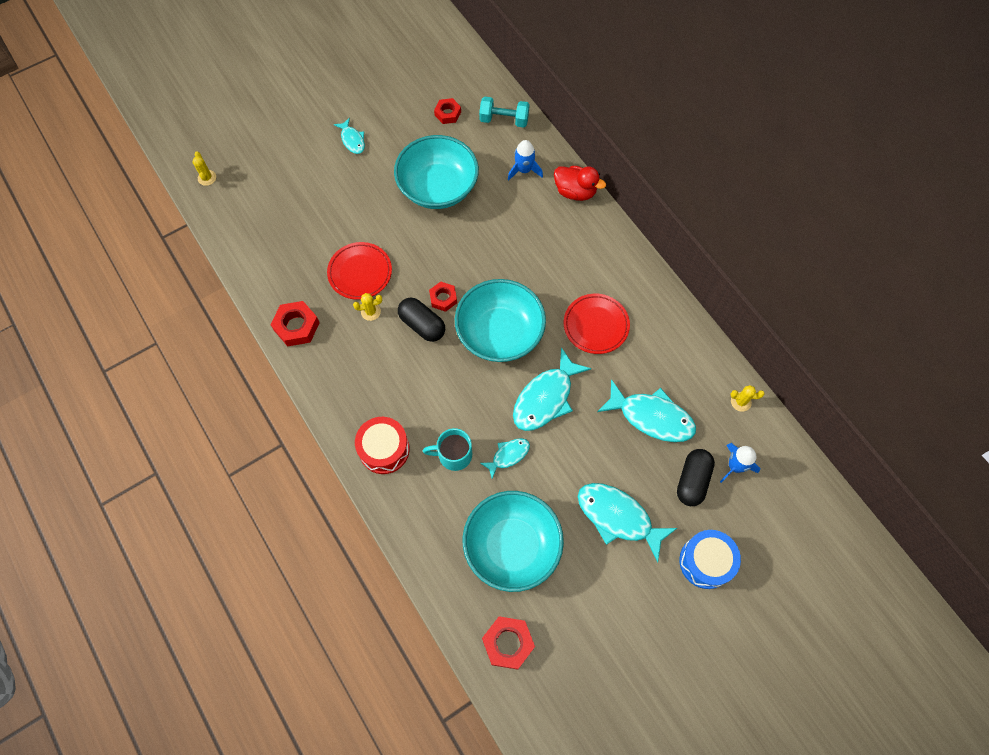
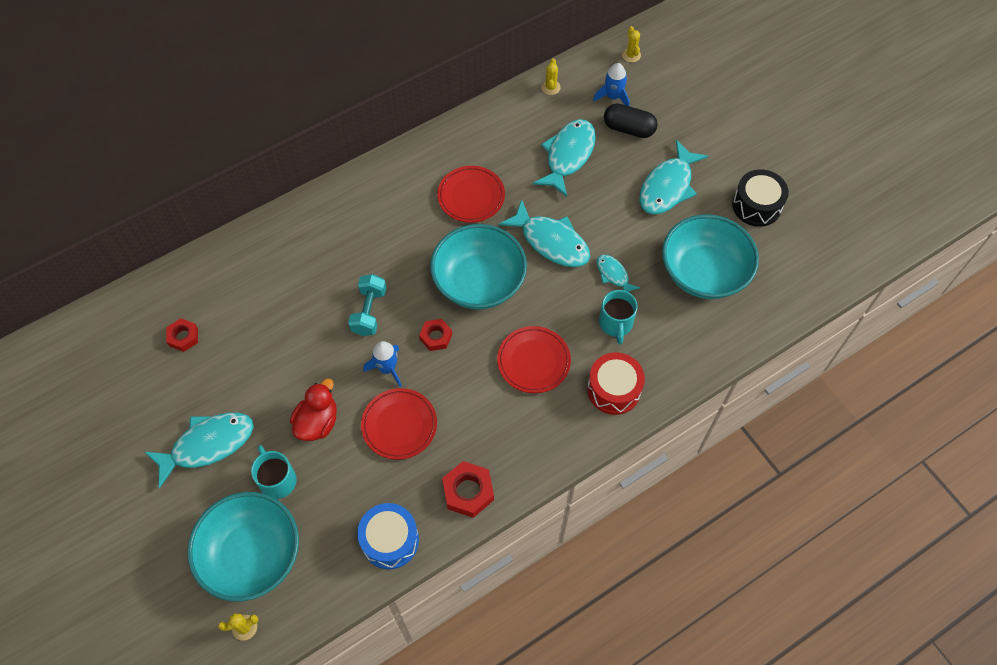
camera: 90 degrees left, 5 degrees down
turquoise fish [334,118,365,154] -> turquoise fish [145,413,254,489], size x1.88
yellow cactus [353,293,382,321] -> yellow cactus moved to [622,26,641,62]
turquoise bowl [394,135,479,209] -> turquoise bowl moved to [187,492,299,601]
black capsule [398,297,445,342] -> none
turquoise dumbbell [479,97,530,127] -> turquoise dumbbell moved to [348,274,386,336]
red nut [482,616,535,669] -> none
blue rocket [508,140,543,181] -> blue rocket moved to [363,341,402,387]
red duck [554,166,606,201] -> red duck moved to [290,378,337,441]
blue drum [679,530,741,589] -> blue drum moved to [357,503,419,569]
none -> turquoise mug [251,445,297,499]
none -> red plate [497,326,571,393]
none -> black drum [732,169,789,227]

